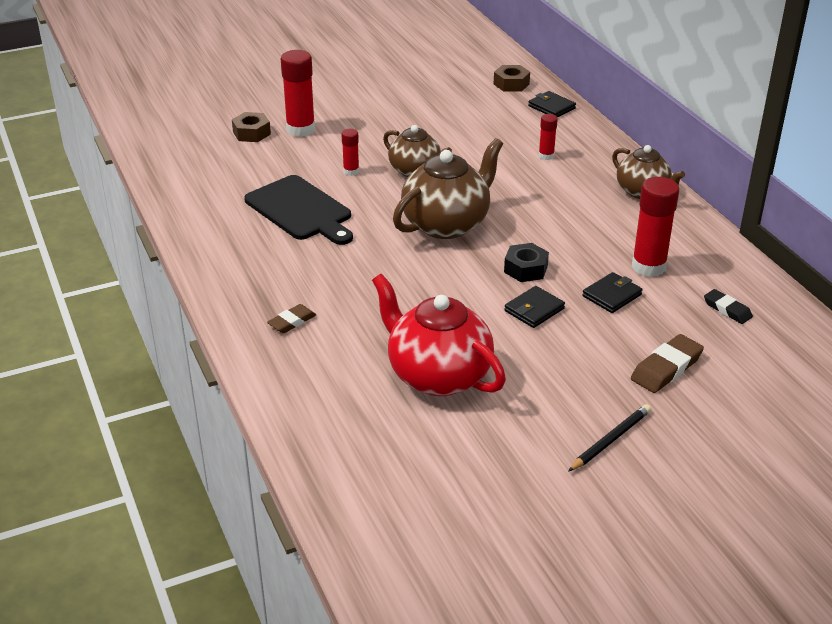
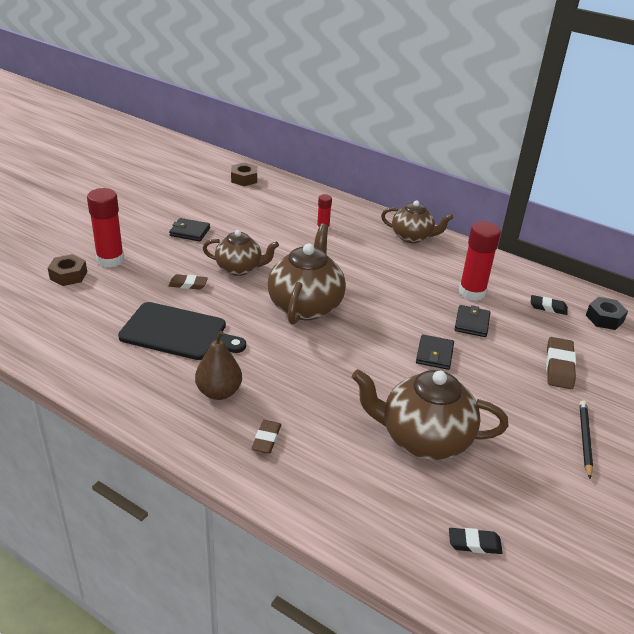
camera: 35 degrees left, 0 degrees up
red glue stick [341,129,359,176] -> brown eraser [169,274,208,290]
red teapot [372,274,506,396] -> brown teapot [352,369,508,460]
black nut [504,243,549,282] -> black nut moved to [586,297,628,330]
black wallet [528,91,576,118] -> black wallet moved to [169,218,210,241]
none -> brown pear [195,331,242,400]
none -> black eraser [449,528,503,554]

